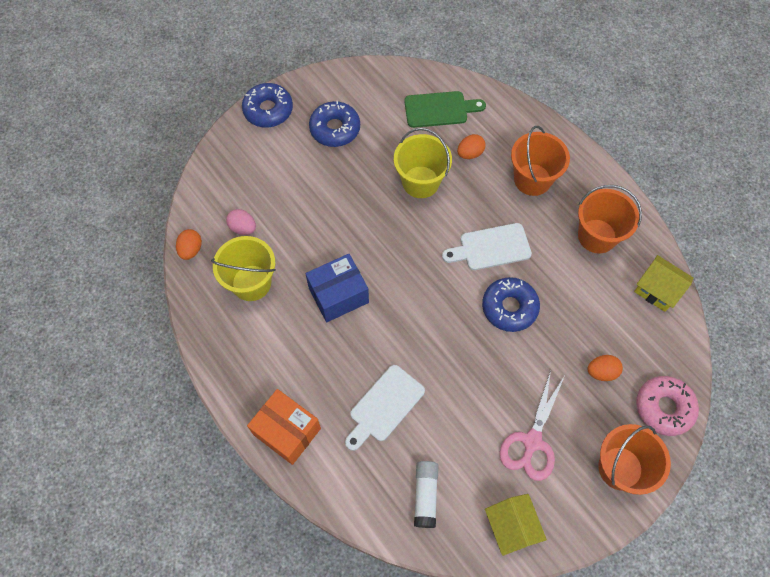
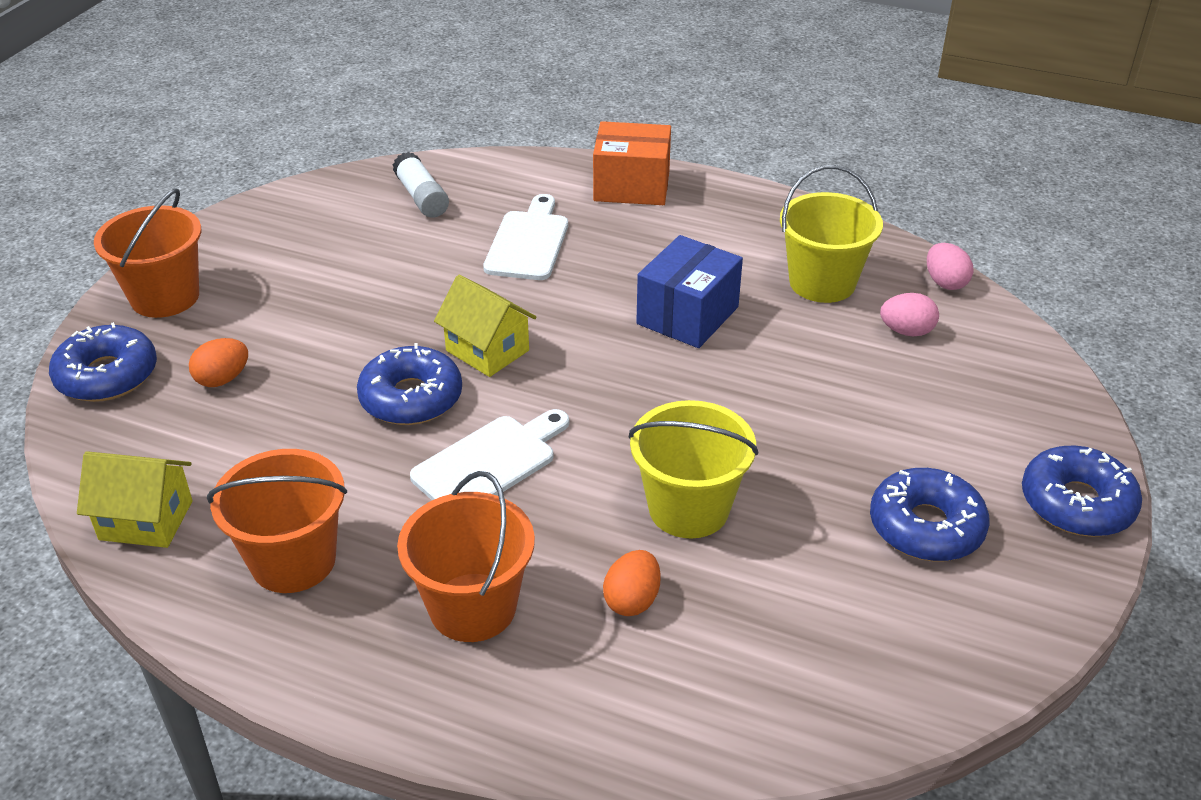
camera: 150 degrees right, 25 degrees down
orange egg [176,229,202,260] -> pink egg [927,243,973,290]
green cutting board [404,91,486,128] -> none
yellow house [485,494,547,556] -> yellow house moved to [434,275,537,377]
pink scissors [500,370,564,481] -> none
pink donut [636,376,699,436] -> blue donut [49,322,157,402]

